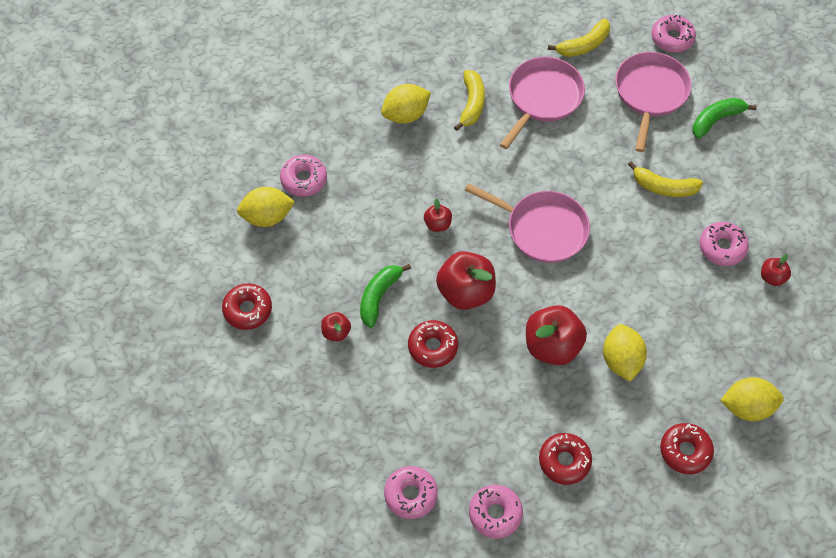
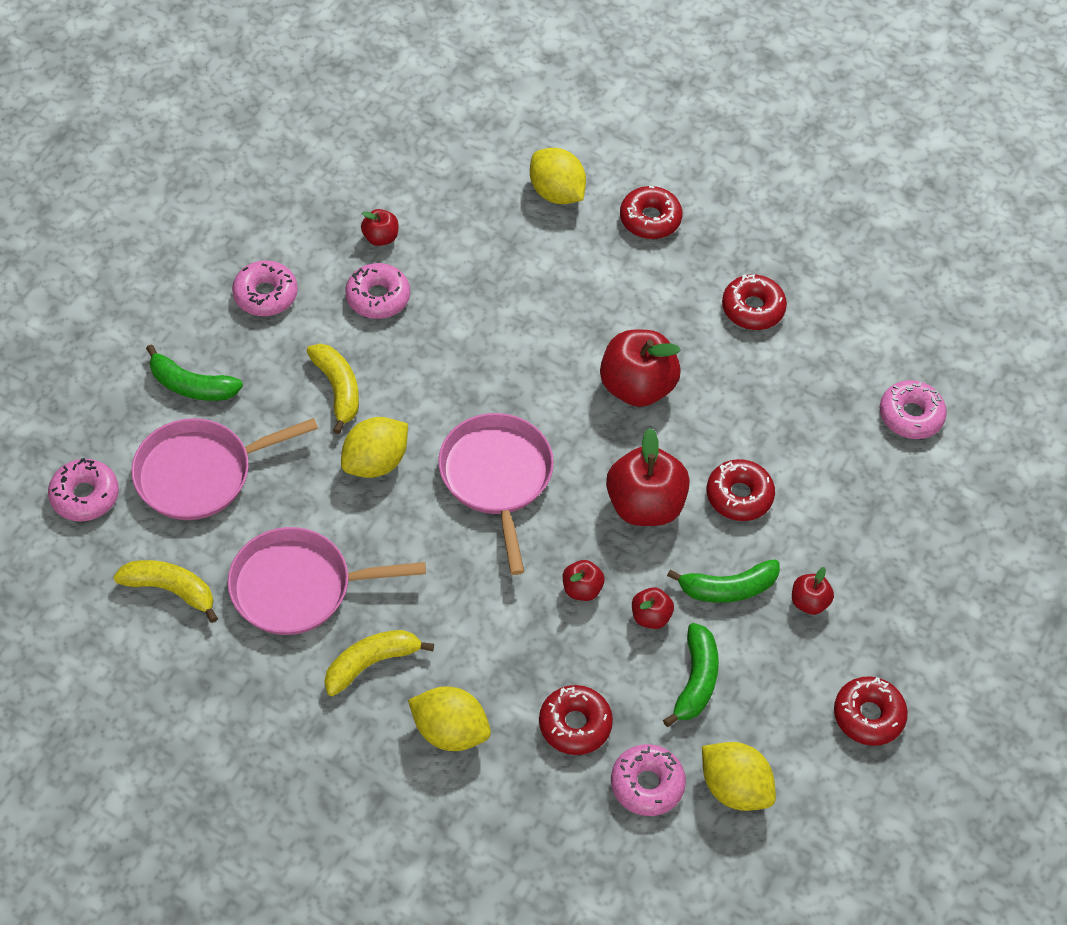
camera: 130 degrees left, 5 degrees down
pink donut [469,485,523,538] -> pink donut moved to [232,260,298,316]
yellow lemon [603,324,647,382] -> yellow lemon moved to [341,417,408,478]
none -> red donut [539,685,613,755]
none -> red apple [632,587,674,629]
none -> green banana [663,623,719,727]

